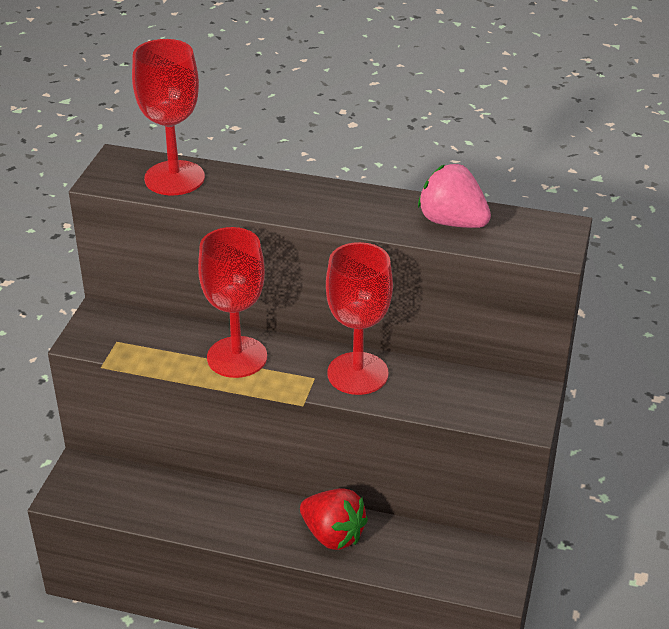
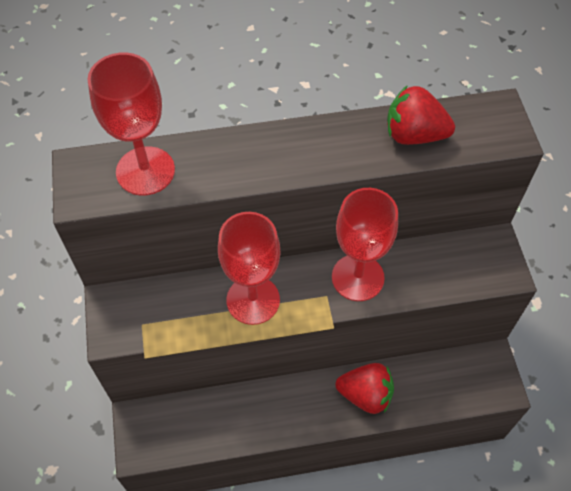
camera: 25 degrees left, 20 degrees up
pink strawberry [418,164,491,228] -> red strawberry [387,85,455,145]

